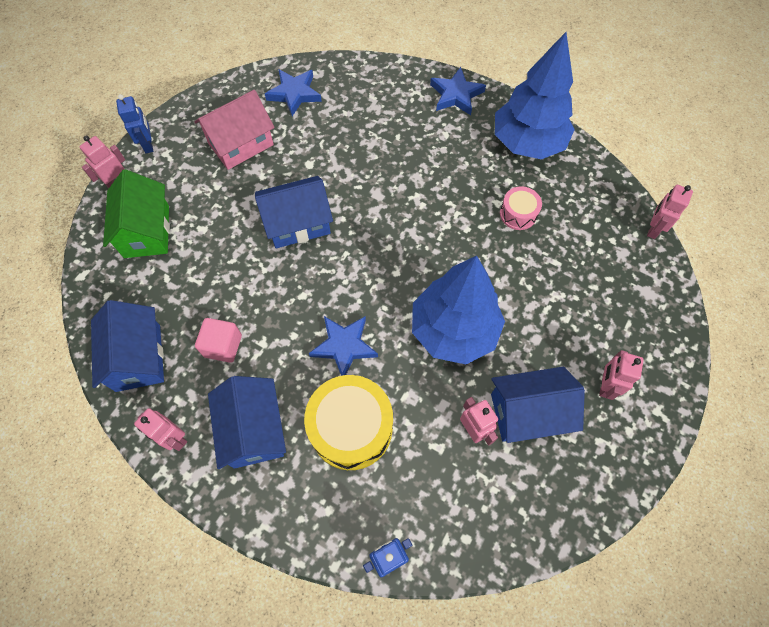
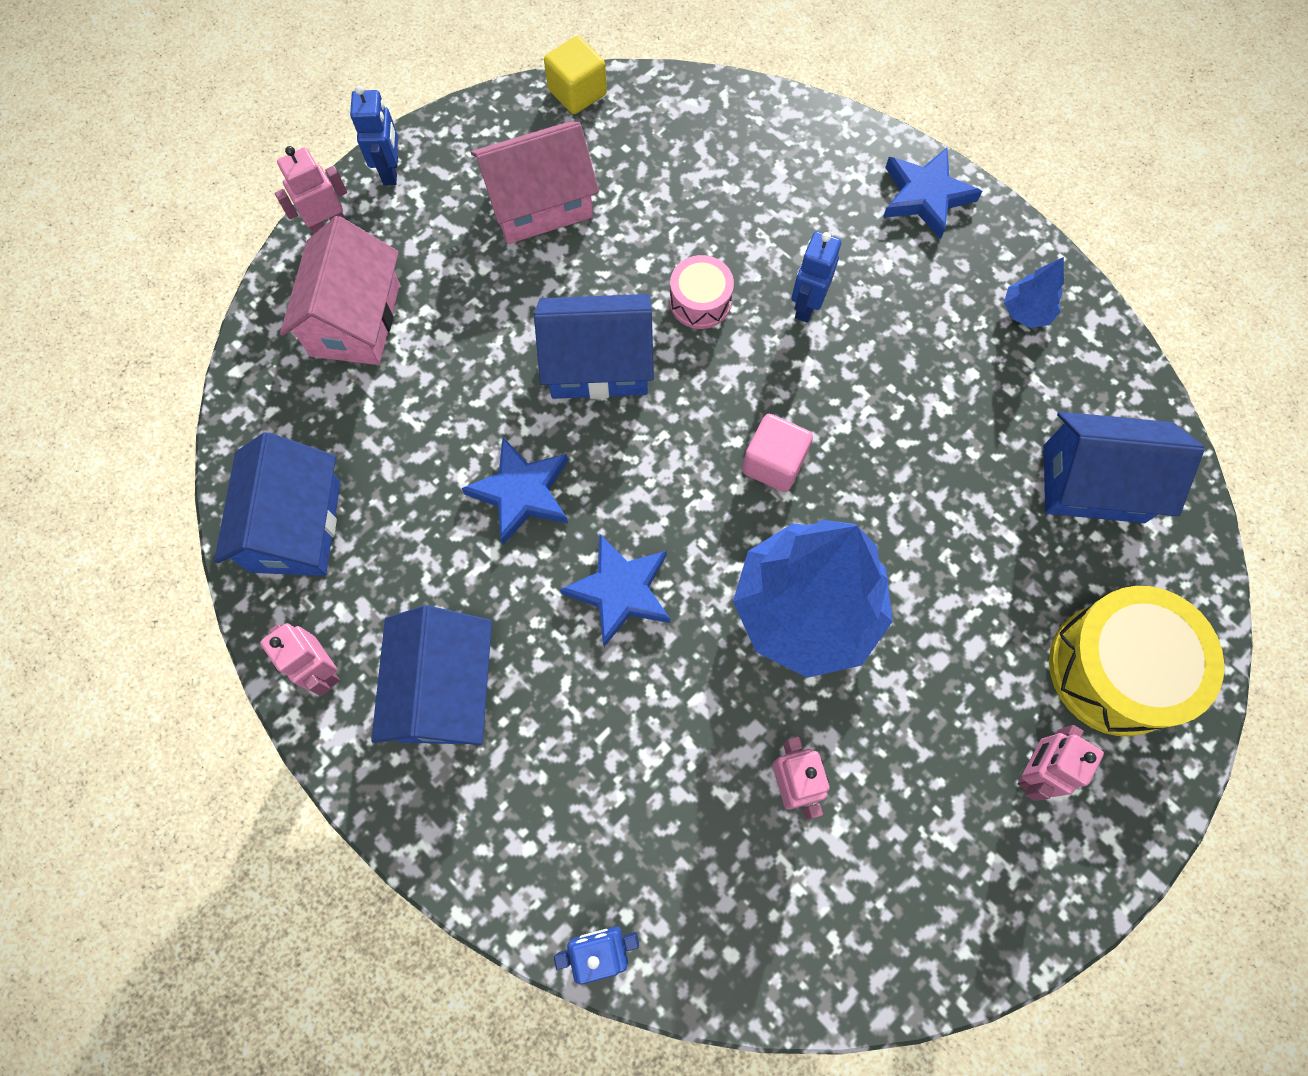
camera: 15 degrees right, 5 degrees up
green house [103,169,170,258] -> pink house [280,216,400,365]
pink cube [195,318,242,363] -> pink cube moved to [742,414,813,492]
blue star [265,69,322,116] -> blue star moved to [461,437,568,545]
yellow drum [304,375,393,470] -> yellow drum moved to [1049,586,1224,736]
blue house [491,367,585,443] -> blue house moved to [1044,412,1204,523]
blue tree [495,32,575,159] -> blue tree [1004,257,1064,328], size x0.41
pink drum [500,186,542,230] -> pink drum moved to [670,255,734,329]
pink robot [647,185,693,239] -> none
none -> yellow cube [544,36,607,114]
none -> blue robot [791,231,841,322]

